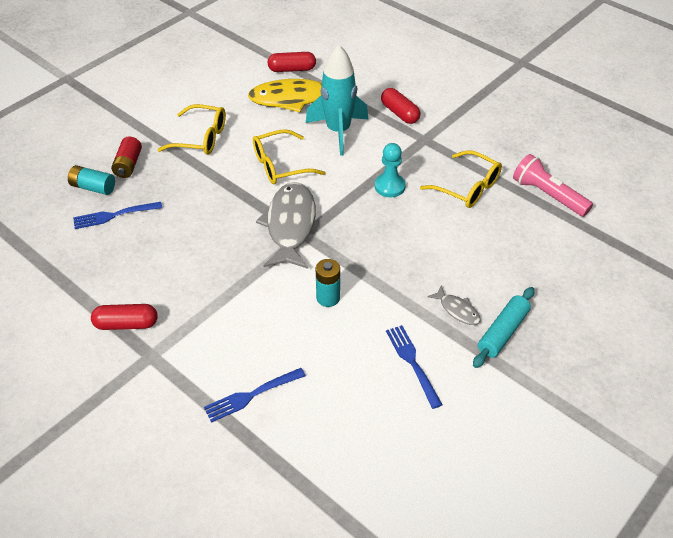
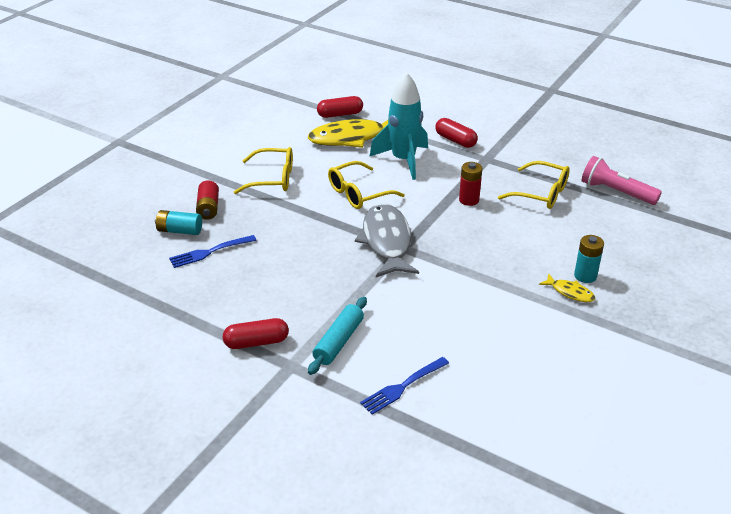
camera: 10 degrees left, 10 degrees down
turquoise battery [316,259,340,307] -> turquoise battery moved to [574,235,604,283]
turquoise pawn [375,143,406,197] -> red battery [459,162,482,206]
blue fork [386,325,443,409] -> none
grey fish [427,285,481,325] -> yellow fish [539,273,596,302]
turquoise rolling pin [473,287,534,368] -> turquoise rolling pin moved to [308,297,367,375]

